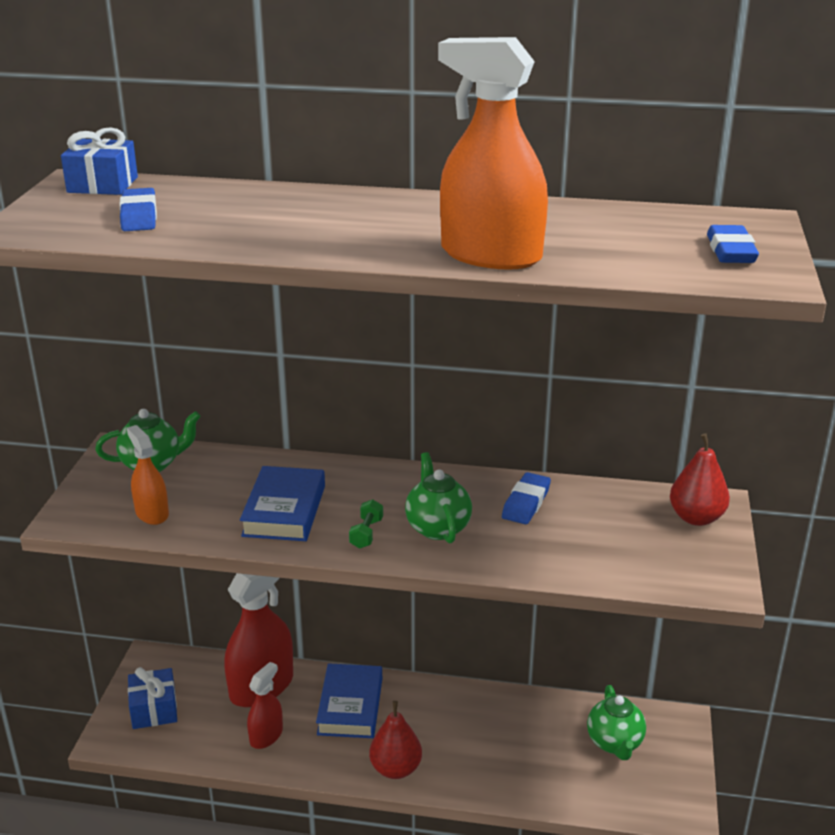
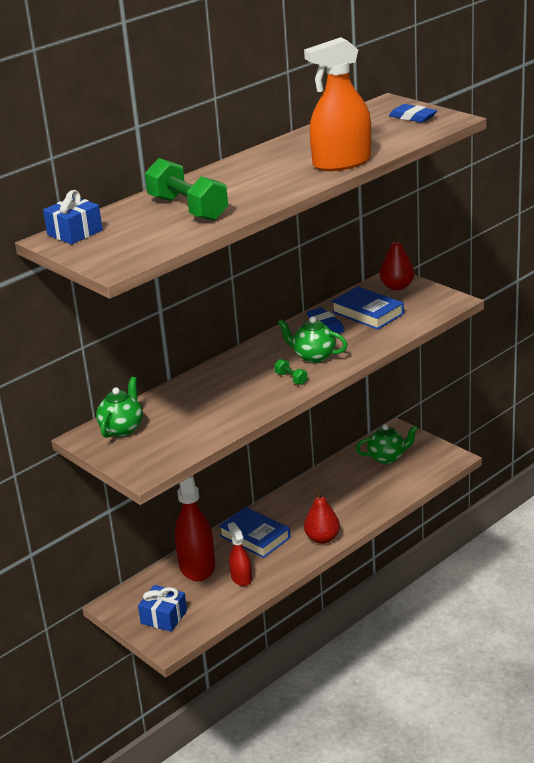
camera: 50 degrees left, 0 degrees up
blue eraser [119,188,157,231] -> none
orange spray bottle [127,425,169,525] -> none
blue book [240,466,325,541] -> blue book moved to [331,286,404,330]
green teapot [587,685,646,760] -> green teapot turned 45 degrees counterclockwise [356,424,418,464]
none -> green dumbbell [145,158,228,221]

